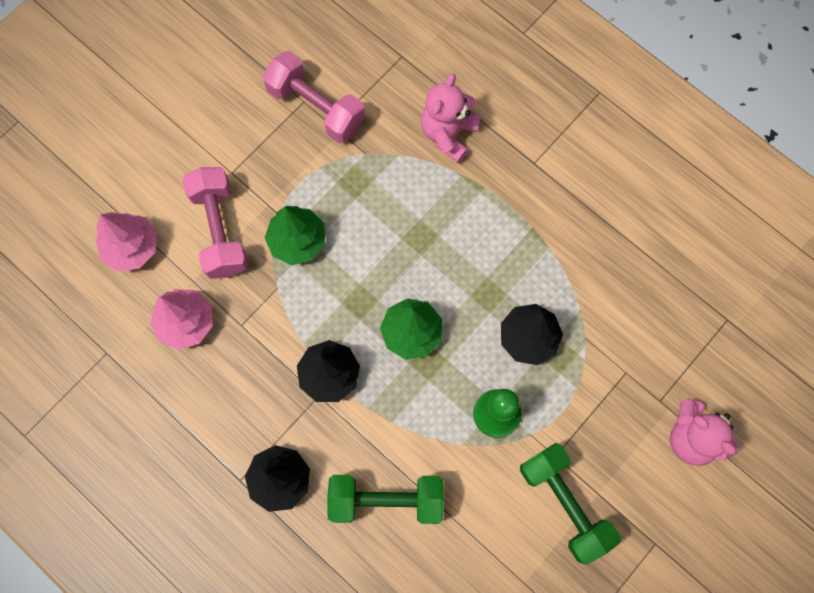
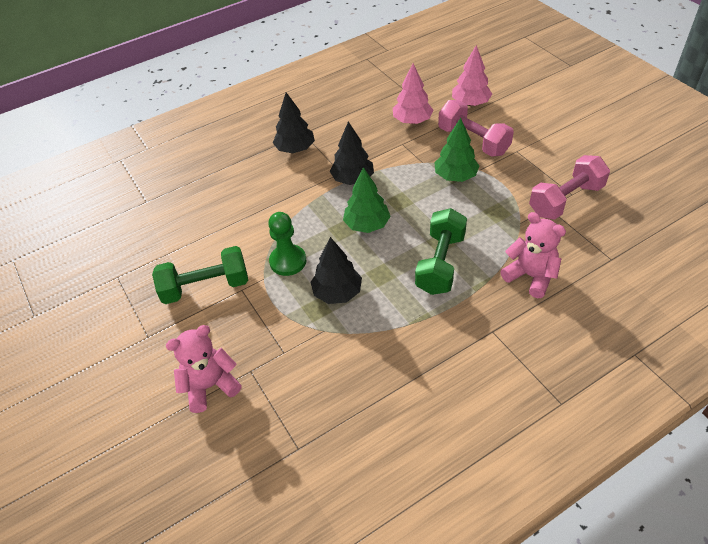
camera: 110 degrees right, 25 degrees down
pink dumbbell [182,167,248,279] -> pink dumbbell turned 45 degrees clockwise [438,100,514,157]
green dumbbell [327,475,444,524] -> green dumbbell moved to [415,208,467,295]

